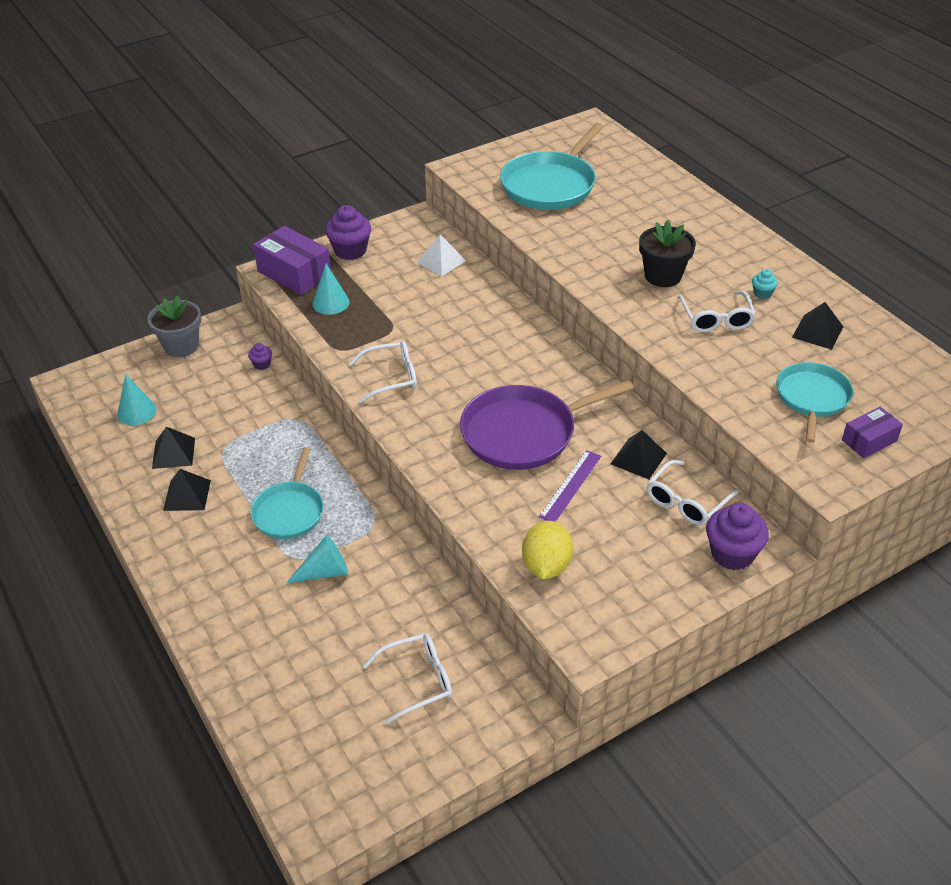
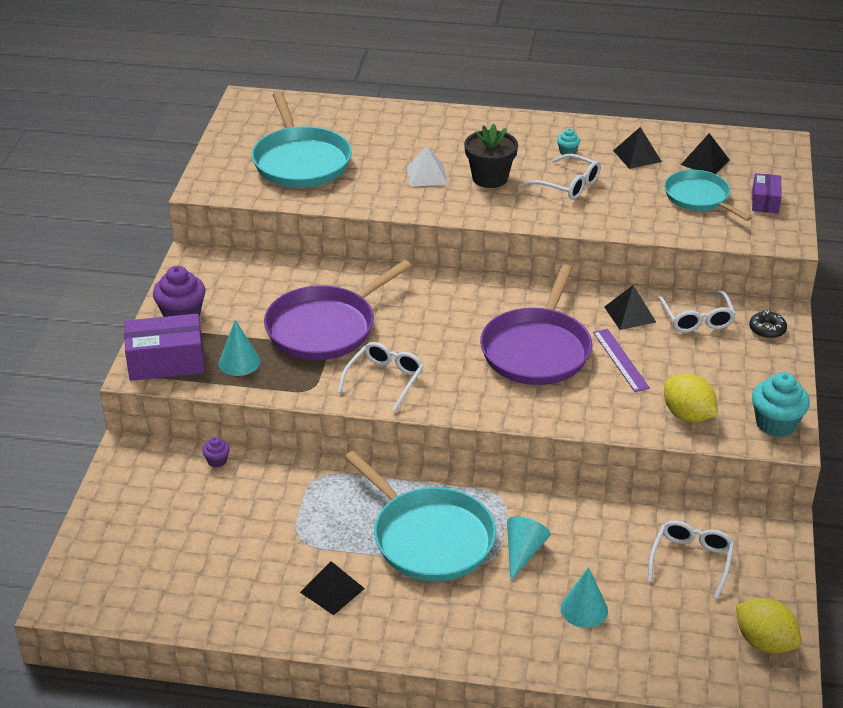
camera: 50 degrees left, 5 degrees down
turquoise cone [117,374,157,425] -> turquoise cone moved to [561,567,608,628]
grey flower pot [147,295,201,357] -> none
black pyramid [152,426,195,469] -> black pyramid moved to [681,133,730,174]
turquoise pan [250,447,324,539] -> turquoise pan [344,451,496,582], size x1.57
white pyramid [416,234,466,276] -> white pyramid moved to [407,146,448,187]
purple cupcake [706,503,769,570] -> black donut [749,310,787,339]
none -> purple pan [264,260,412,360]
none -> yellow lemon [736,598,801,654]
none -> turquoise cupcake [752,372,810,437]

